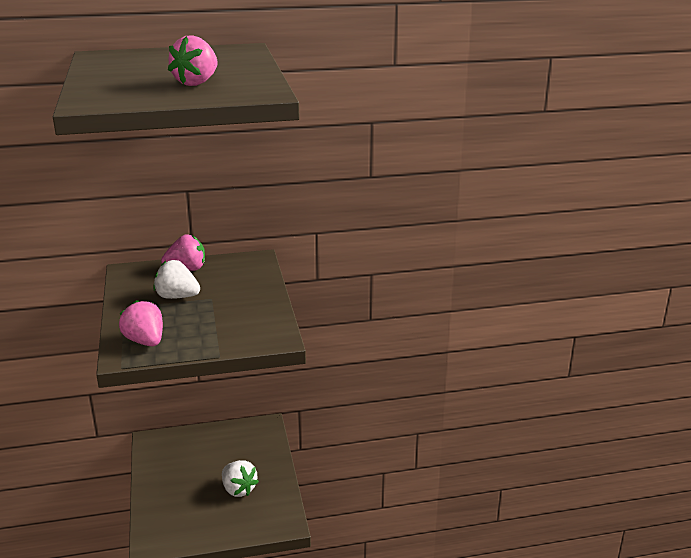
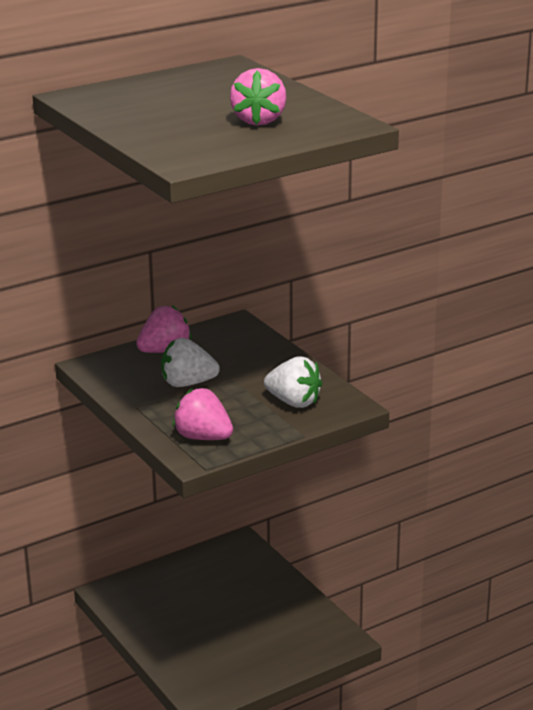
camera: 20 degrees left, 0 degrees up
white strawberry [222,460,259,497] -> white strawberry moved to [264,357,322,408]

